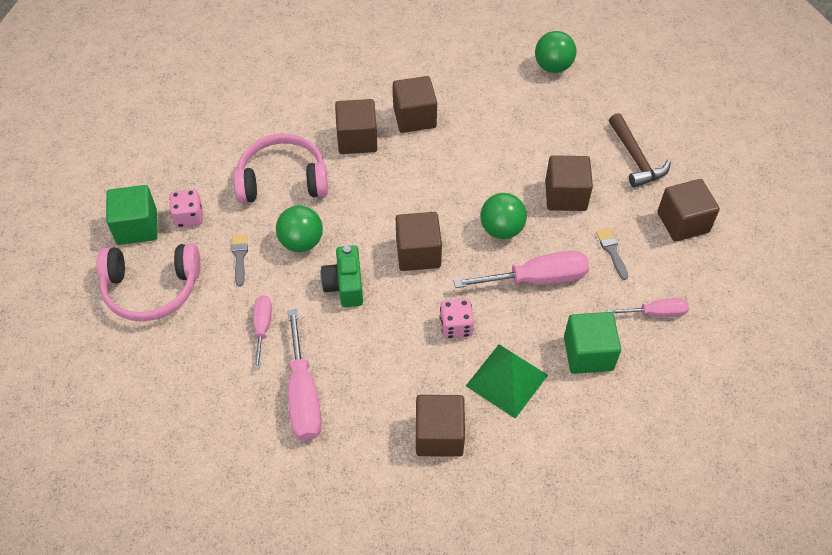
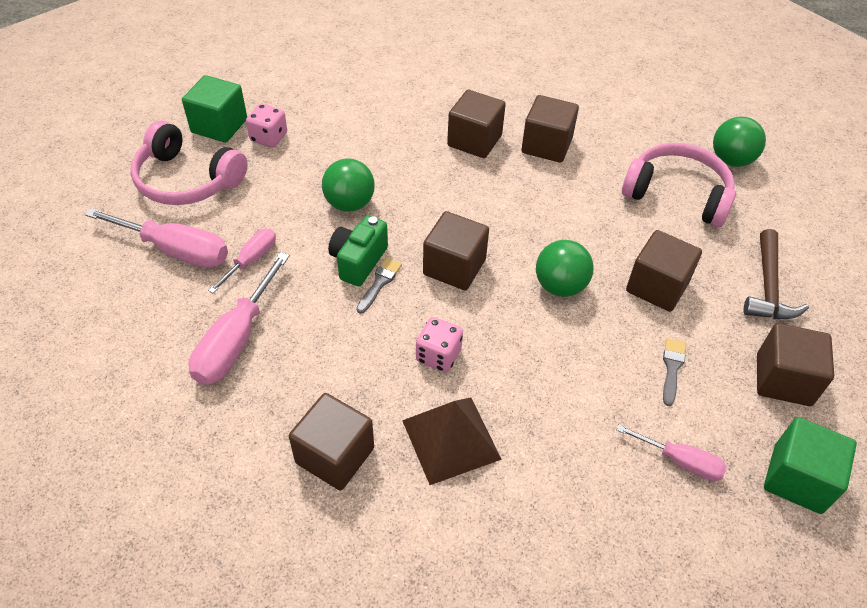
camera: 30 degrees right, 5 degrees down
grey brush [232,234,248,287] -> grey brush moved to [356,258,402,314]
pink headphones [234,134,328,203] -> pink headphones moved to [622,143,736,227]
pink screwdriver [454,251,589,288] -> pink screwdriver moved to [85,208,228,268]
green pyramid [466,344,548,419] -> brown pyramid [402,397,502,485]
green cube [564,312,621,374] -> green cube moved to [764,417,857,514]

